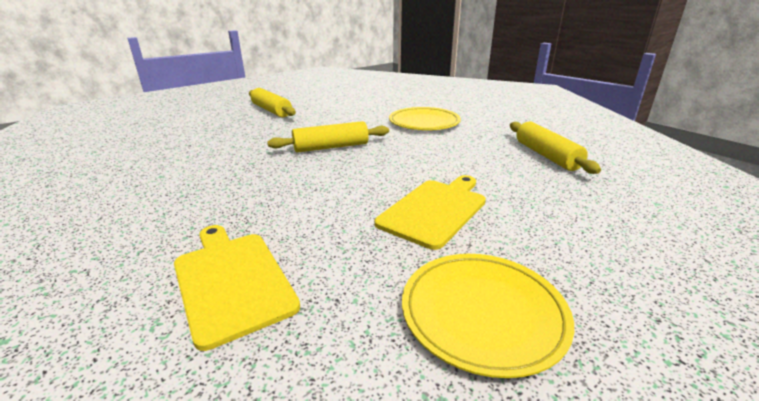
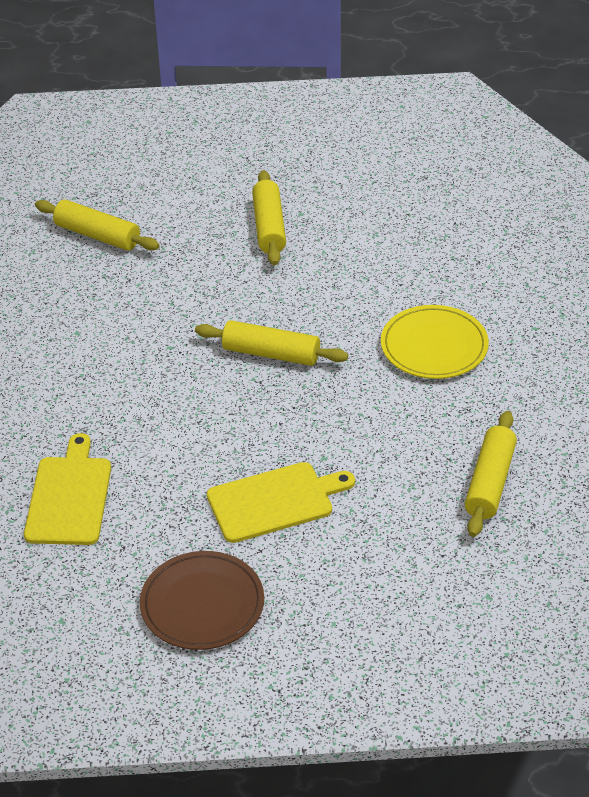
camera: 35 degrees right, 15 degrees up
yellow plate [402,254,574,378] -> brown plate [140,551,264,650]
none -> yellow rolling pin [35,200,160,251]

